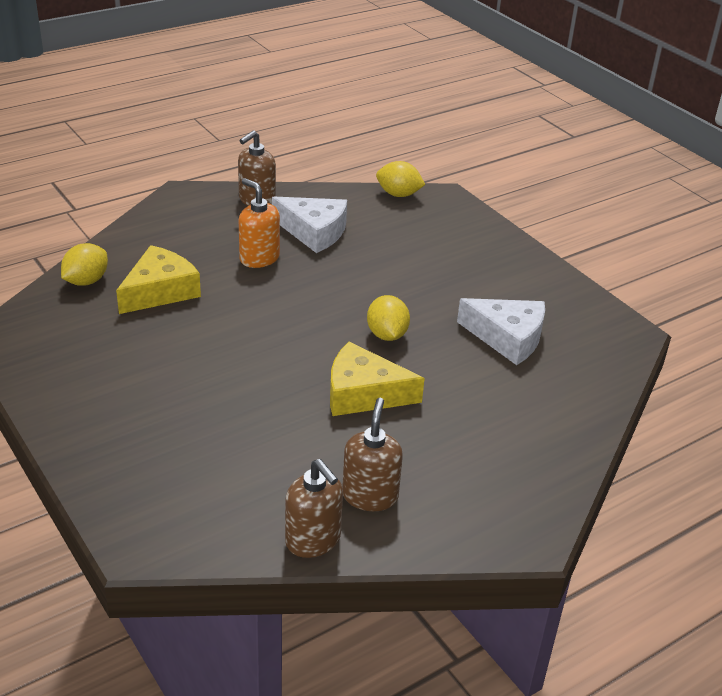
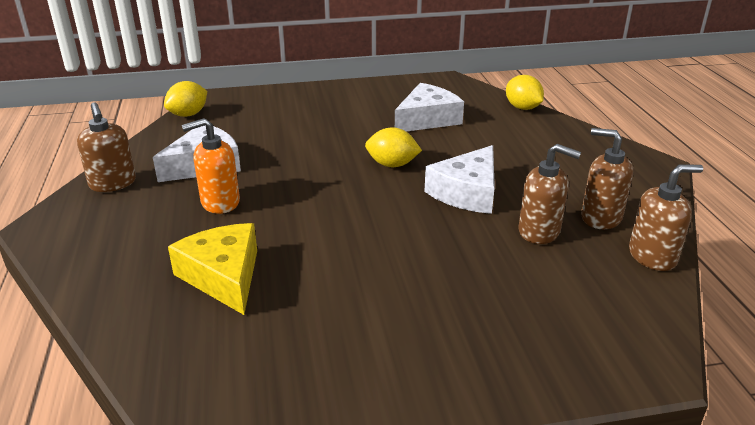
camera: 65 degrees left, 5 degrees down
yellow lemon [61,243,108,286] -> yellow lemon moved to [506,75,544,110]
yellow cheese [330,342,425,416] -> white cheese [425,145,495,214]
none -> brown soap dispenser [519,144,581,244]

